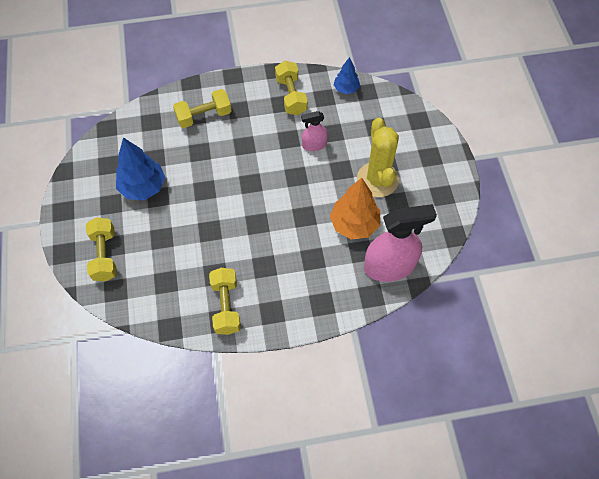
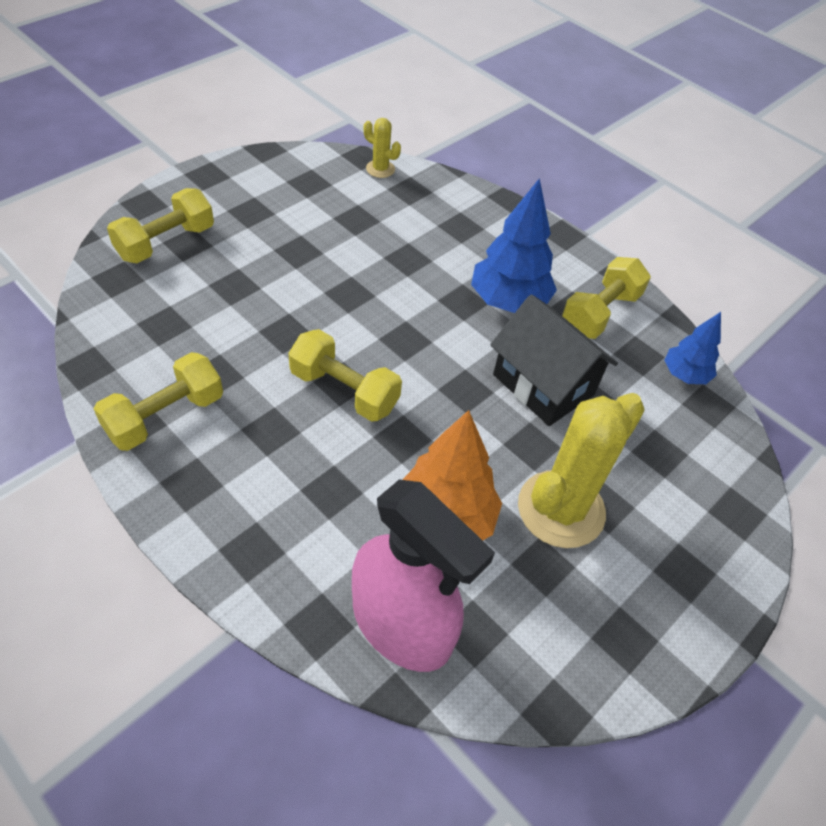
camera: 50 degrees right, 10 degrees down
blue tree [116,137,165,200] -> blue tree moved to [471,178,557,313]
yellow dumbbell [173,89,232,128] -> yellow dumbbell moved to [288,329,402,422]
pink spray bottle [301,111,328,151] -> black house [490,295,618,426]
none -> yellow cactus [364,118,401,178]

